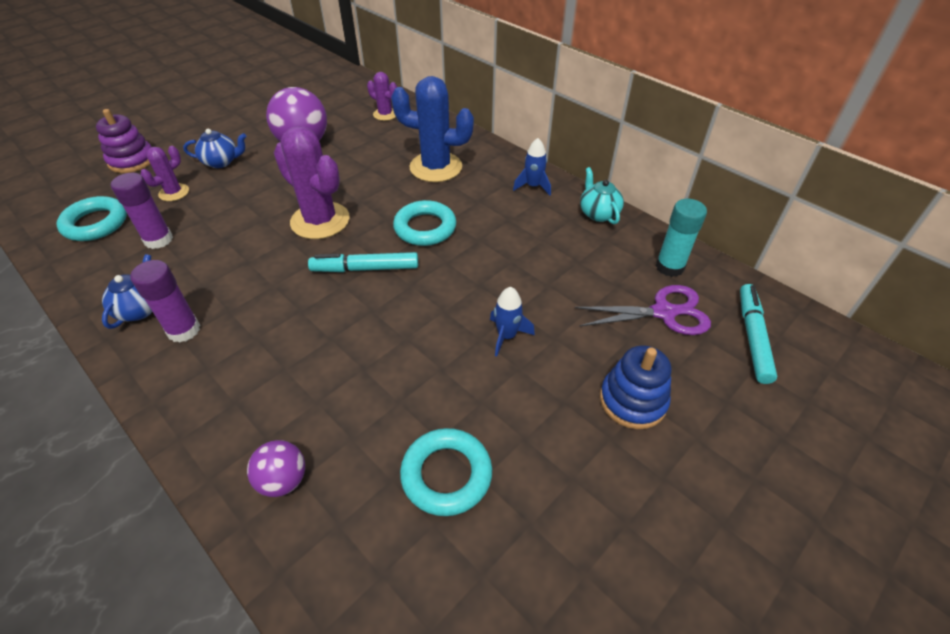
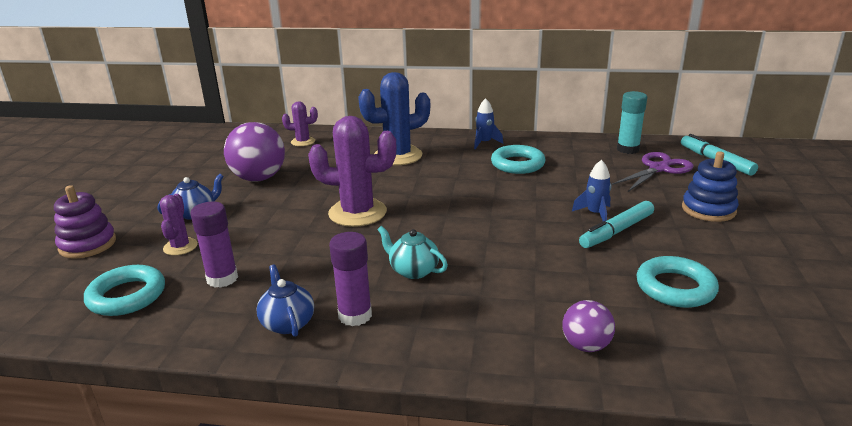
camera: 35 degrees left, 20 degrees down
turquoise marker [308,252,418,272] -> turquoise marker moved to [579,201,654,248]
turquoise ring [393,200,456,246] -> turquoise ring moved to [491,145,546,174]
turquoise teapot [580,167,624,224] -> turquoise teapot moved to [377,226,448,279]

